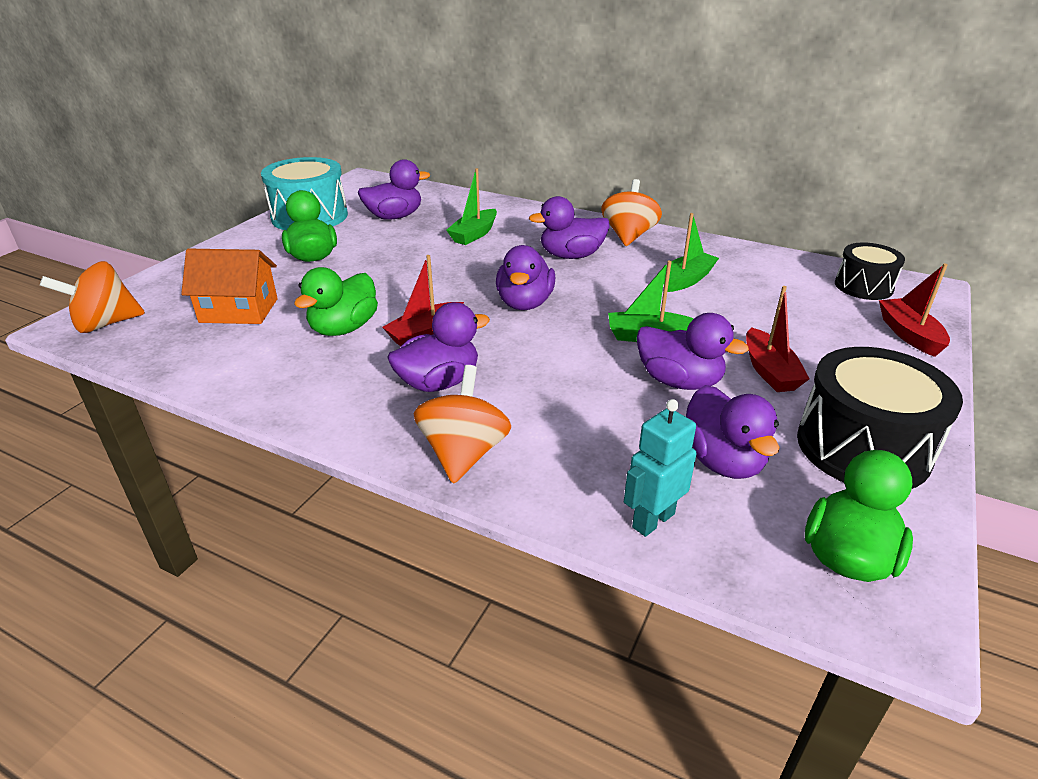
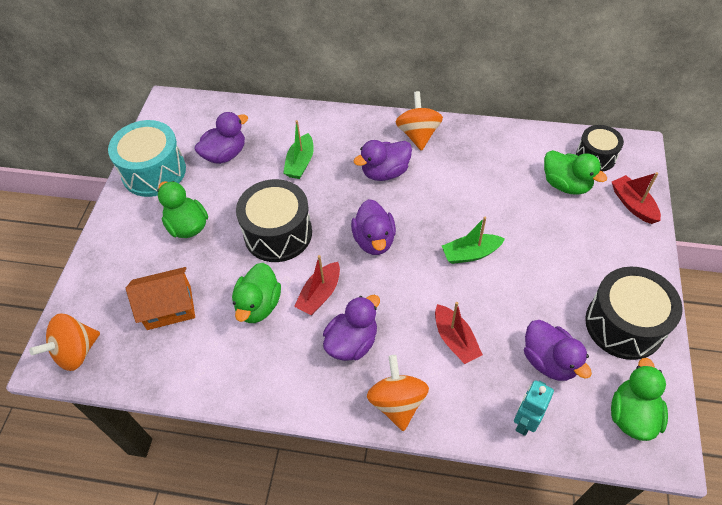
camera: 15 degrees left, 20 degrees up
purple duck [636,313,749,390] -> none
green boat [664,213,719,292] -> none
red boat [746,286,810,392] -> red boat moved to [435,302,483,364]
none -> black drum [236,179,312,262]
none -> green duck [544,150,607,195]

